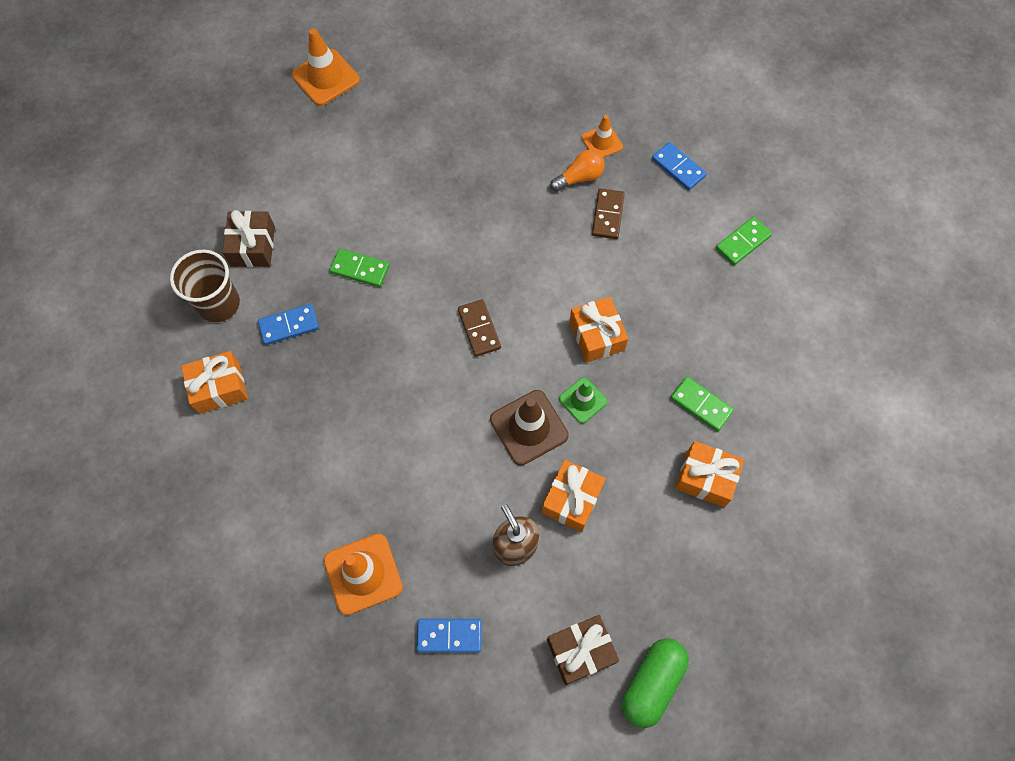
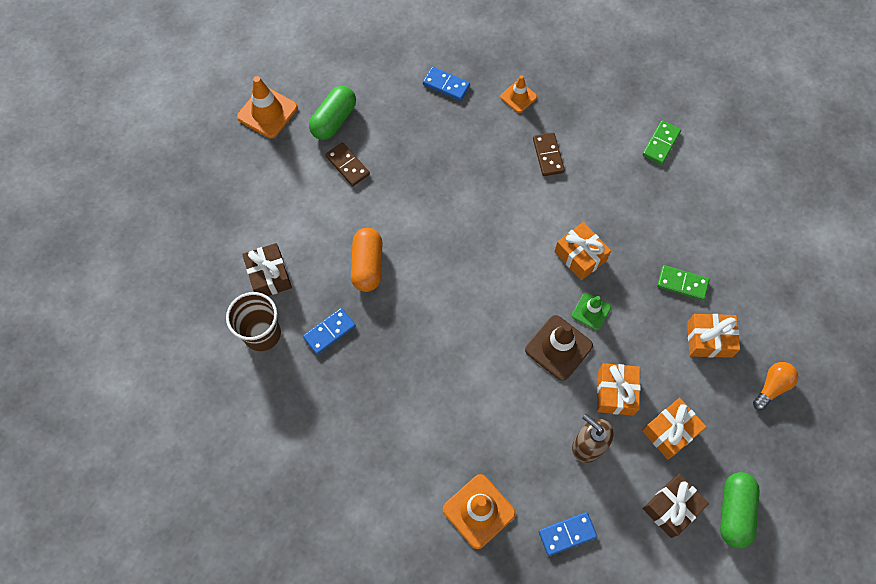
camera: 20 degrees left, 0 degrees up
orange gift [181,351,248,414] -> orange gift moved to [642,398,706,459]
green domino [329,248,390,287] -> orange capsule [351,228,382,292]
brown domino [458,299,501,357] -> brown domino moved to [325,142,370,186]
orange light bulb [550,150,605,192] -> orange light bulb moved to [753,362,798,410]
blue domino [652,142,707,190] -> blue domino moved to [423,67,470,101]
none -> green capsule [309,86,356,140]

